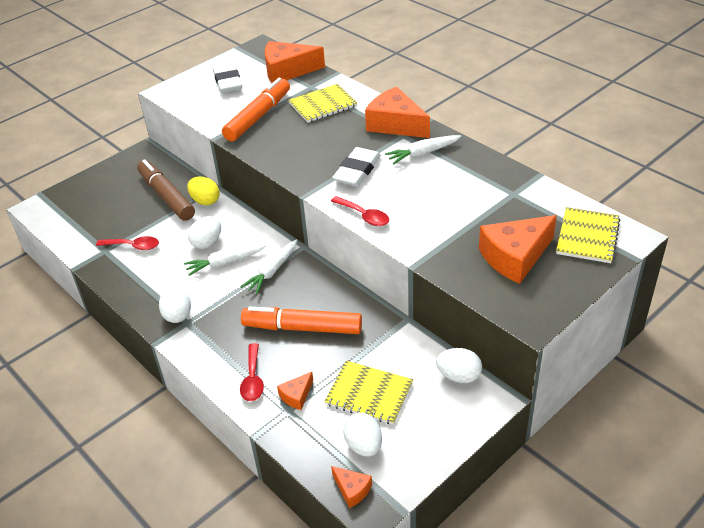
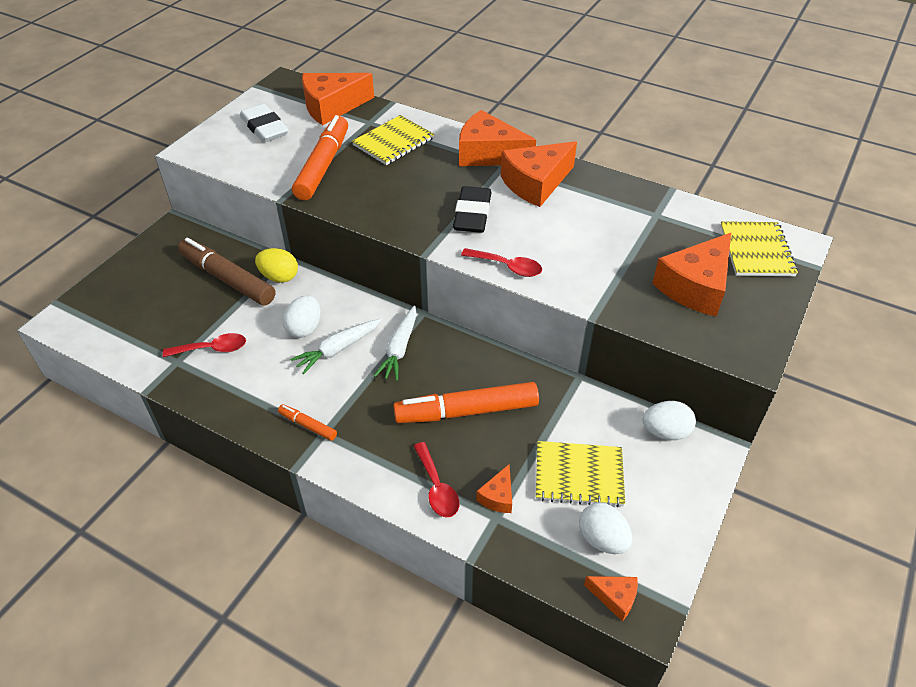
camera: 20 degrees left, 5 degrees up
white egg [159,285,191,323] -> orange marker [278,404,337,441]
white eraser [332,147,381,186] -> black eraser [453,186,491,233]
white carrot [385,135,461,164] -> orange cheese [501,141,577,207]

